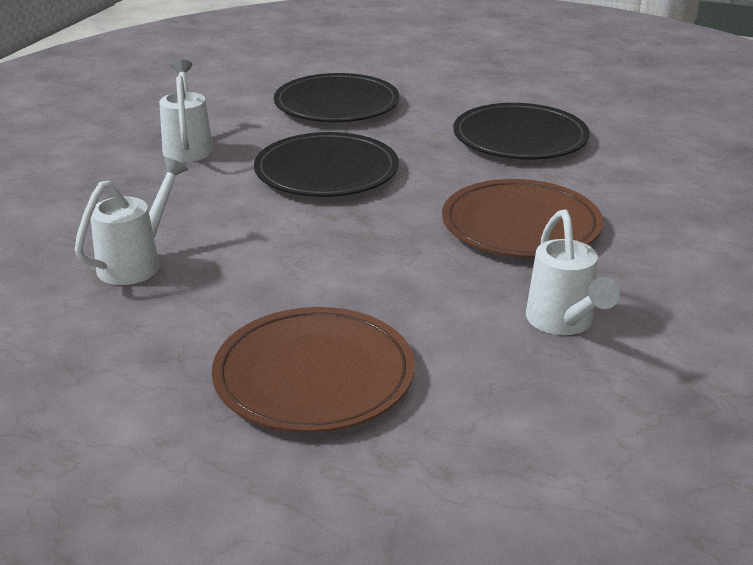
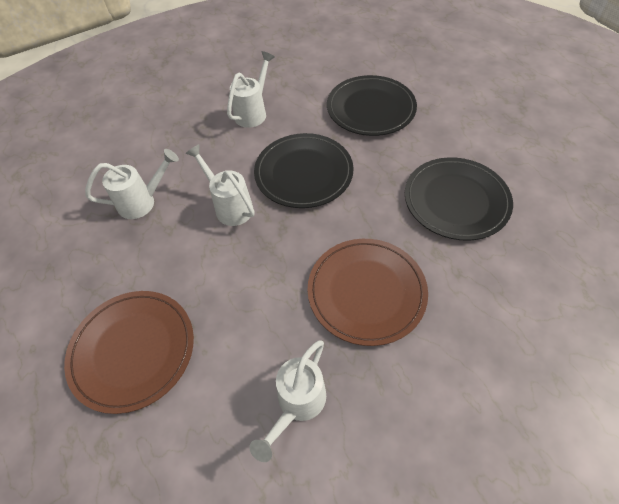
camera: 40 degrees right, 25 degrees up
none -> white watering can [185,144,255,226]

